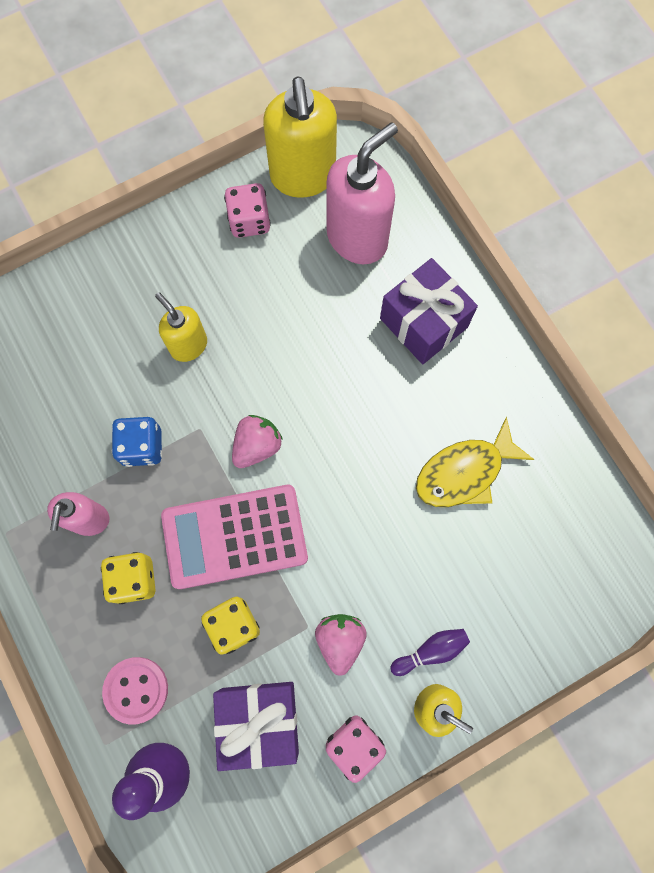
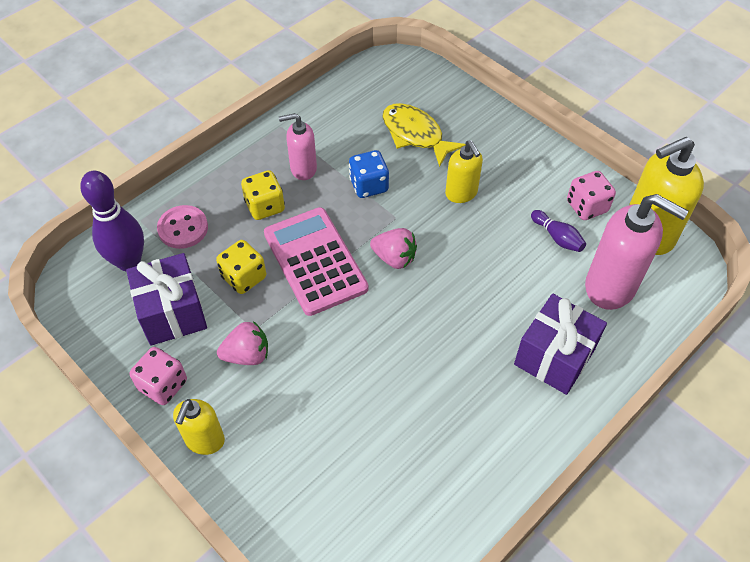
camera: 75 degrees right, 20 degrees down
yellow soap dispenser [155,292,207,362] -> yellow soap dispenser turned 120 degrees clockwise [445,140,483,203]
purple bowling pin [390,629,470,676] -> purple bowling pin moved to [531,210,586,252]
yellow fish [416,417,534,507] -> yellow fish moved to [382,103,465,167]

